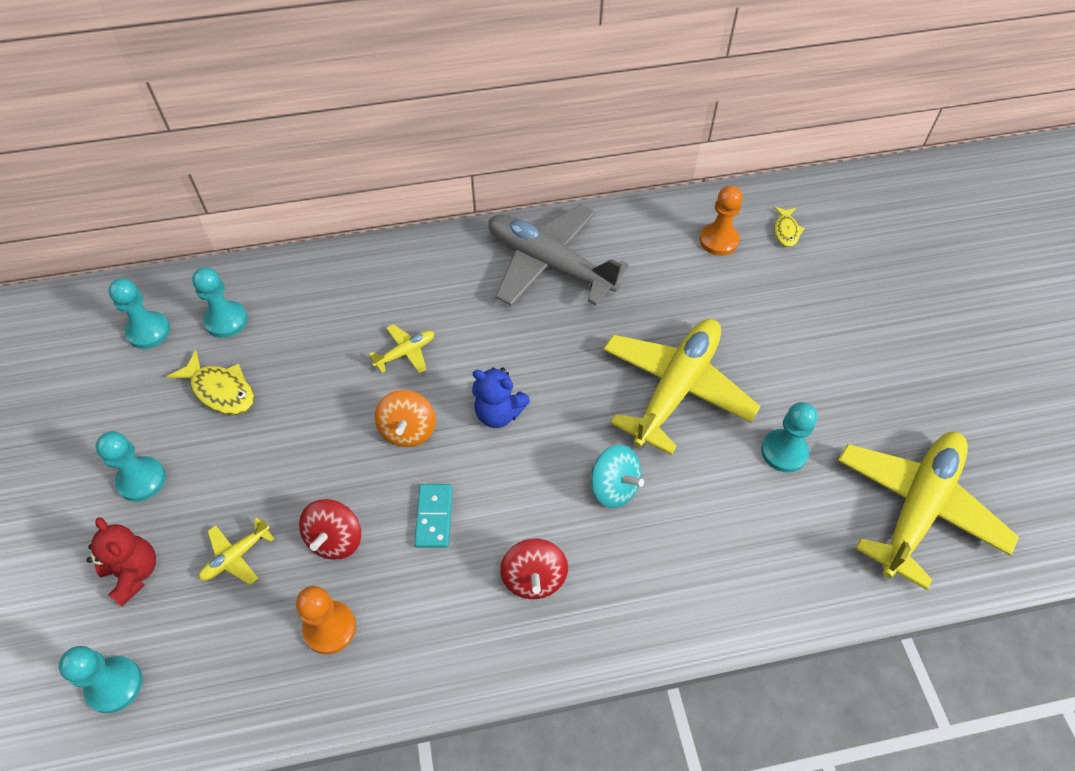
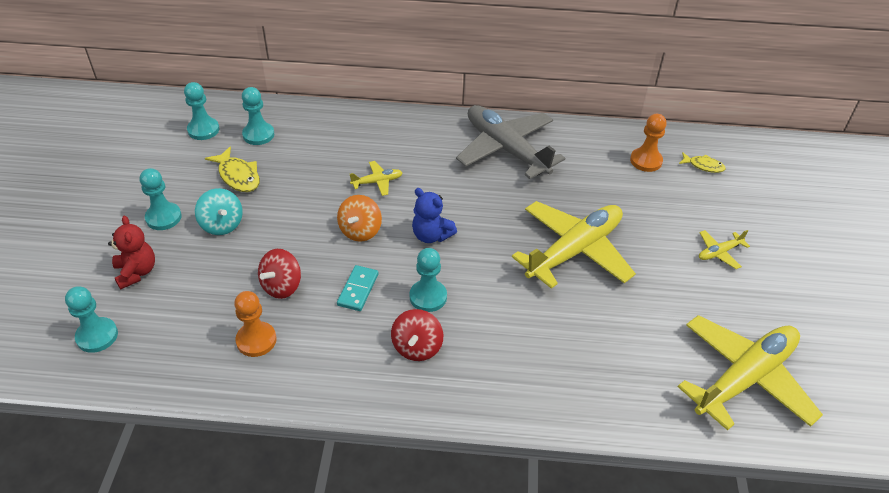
camera: 15 degrees right, 10 degrees down
yellow plane [199,518,275,585] -> yellow plane moved to [699,230,750,269]
turquoise spinning top [591,445,644,508] -> turquoise spinning top moved to [195,188,243,235]
turquoise pawn [761,402,817,473] -> turquoise pawn moved to [410,248,447,312]
yellow fish [774,206,805,247] -> yellow fish turned 90 degrees counterclockwise [679,152,726,173]

